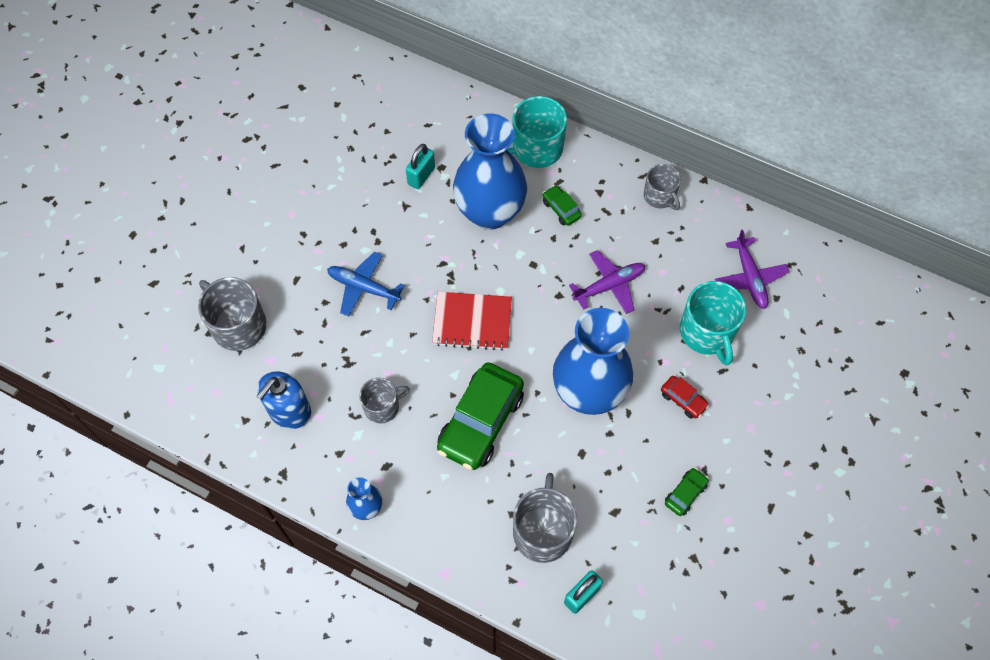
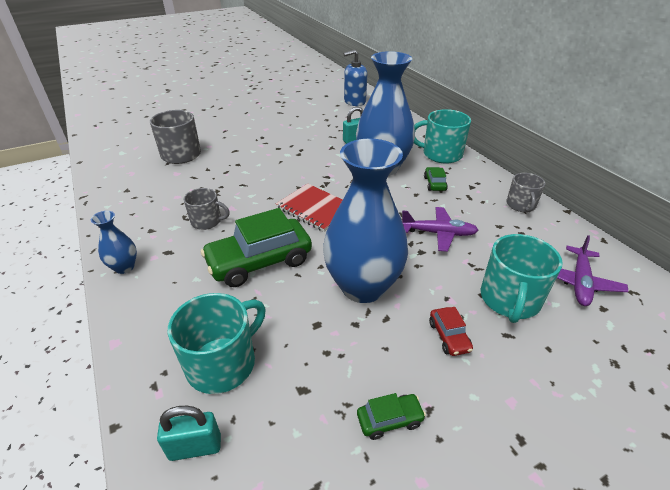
camera: 35 degrees right, 25 degrees down
blue soap dispenser [256,371,311,429] -> blue soap dispenser moved to [343,50,367,106]
blue plane [327,251,405,317] -> none
grey mug [513,473,577,563] -> turquoise mug [168,293,266,394]

